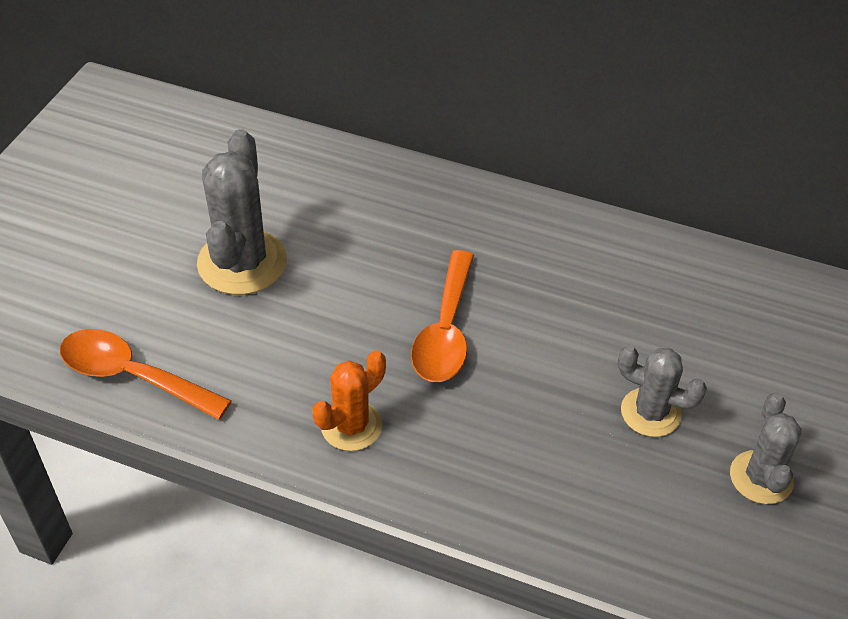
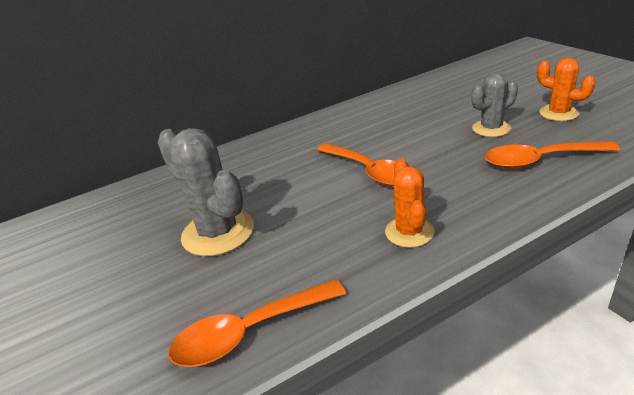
camera: 45 degrees left, 15 degrees down
grey cactus [730,393,802,504] -> orange cactus [537,58,596,121]
none -> orange spoon [485,141,620,169]

